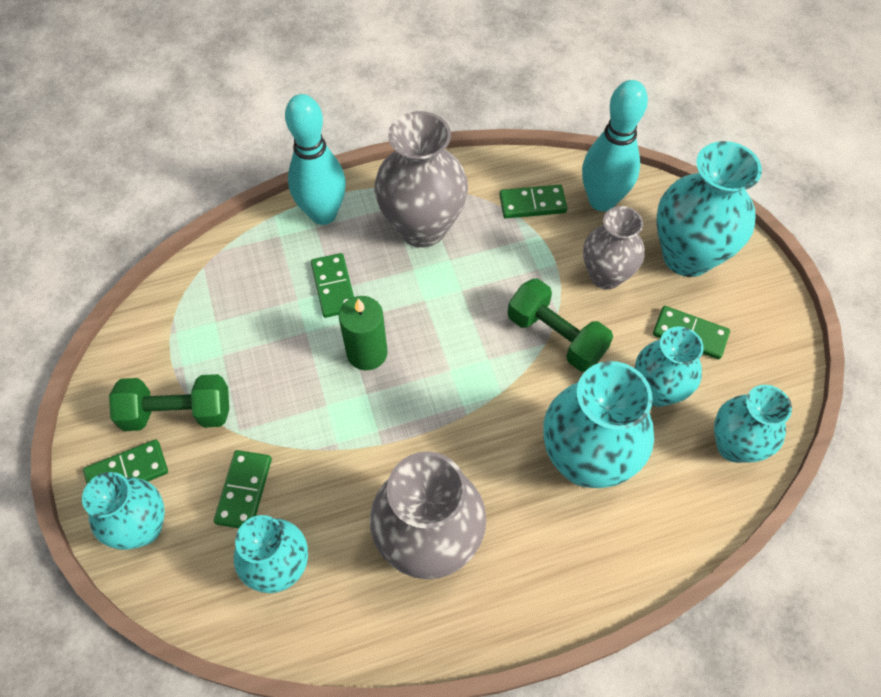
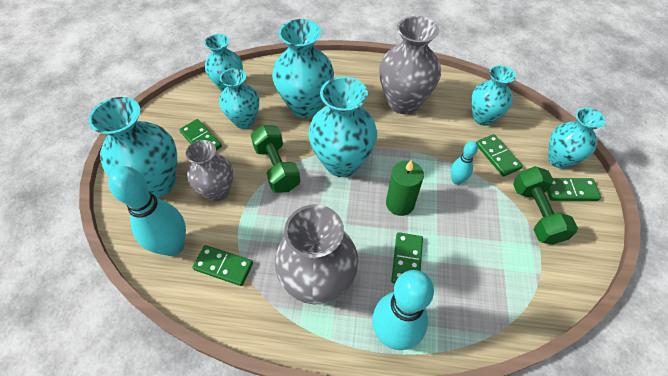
camera: 155 degrees left, 5 degrees down
green dumbbell [109,374,229,431] -> green dumbbell turned 60 degrees clockwise [513,166,578,245]
green domino [214,450,272,528] -> green domino turned 60 degrees counterclockwise [476,134,523,177]
none -> turquoise vase [308,76,377,177]
none -> turquoise bowling pin [450,141,478,185]

